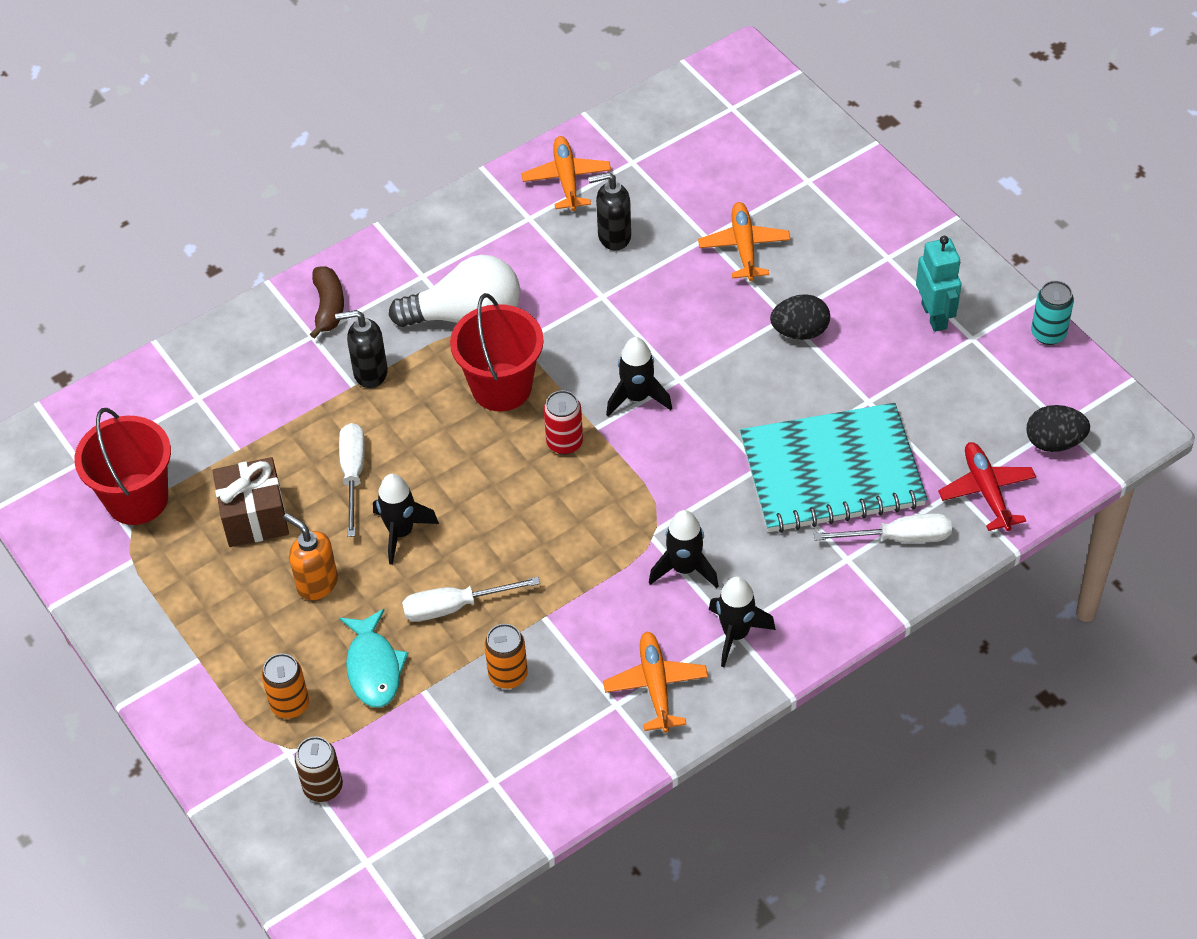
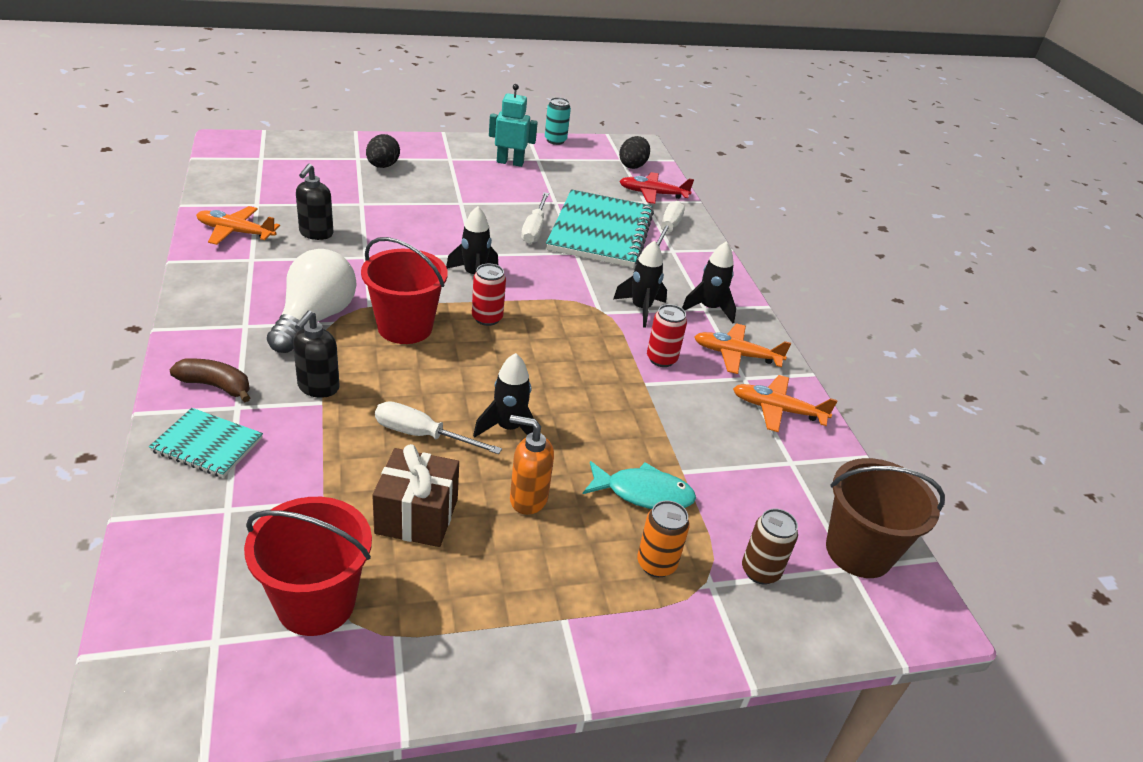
camera: 75 degrees left, 15 degrees down
orange soap dispenser [283,513,338,600] -> orange soap dispenser turned 45 degrees clockwise [510,415,554,515]
white screwdriver [402,577,540,622] -> white screwdriver moved to [521,192,549,244]
orange can [484,624,528,689] -> none
orange plane [698,202,791,281] -> orange plane moved to [733,375,838,432]
black egg [770,294,830,340] -> black egg moved to [366,134,400,168]
none -> turquoise notebook [149,408,263,478]
none -> red can [647,304,687,367]
none -> brown bucket [826,458,945,578]

